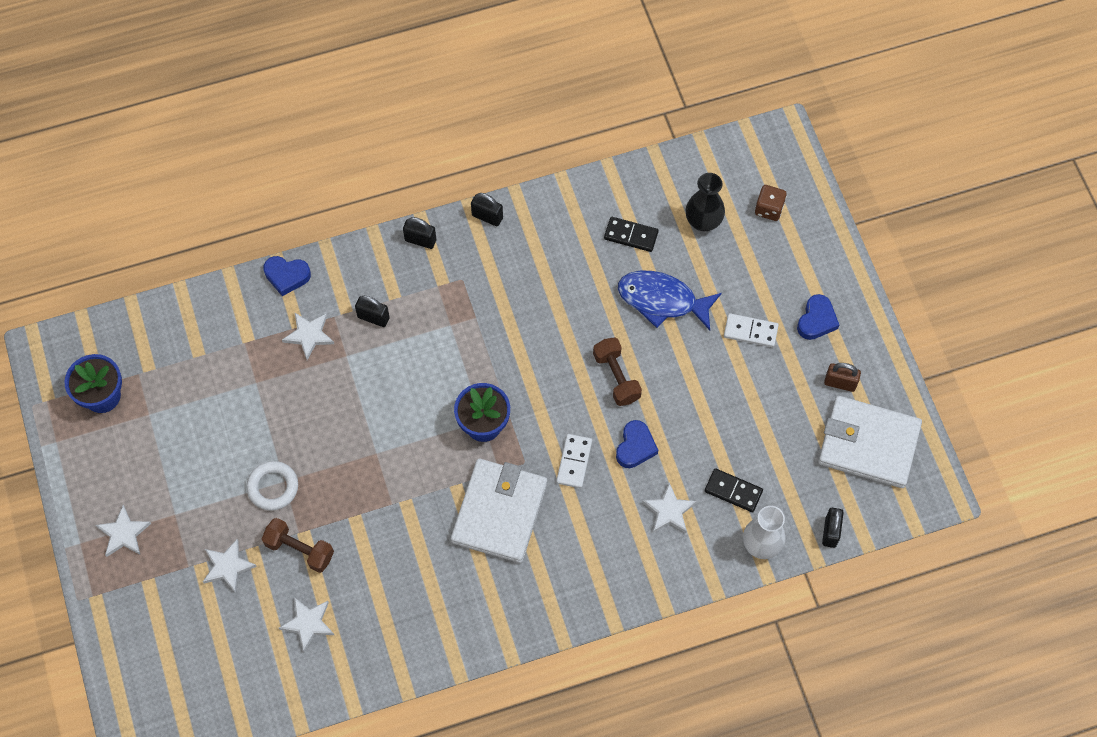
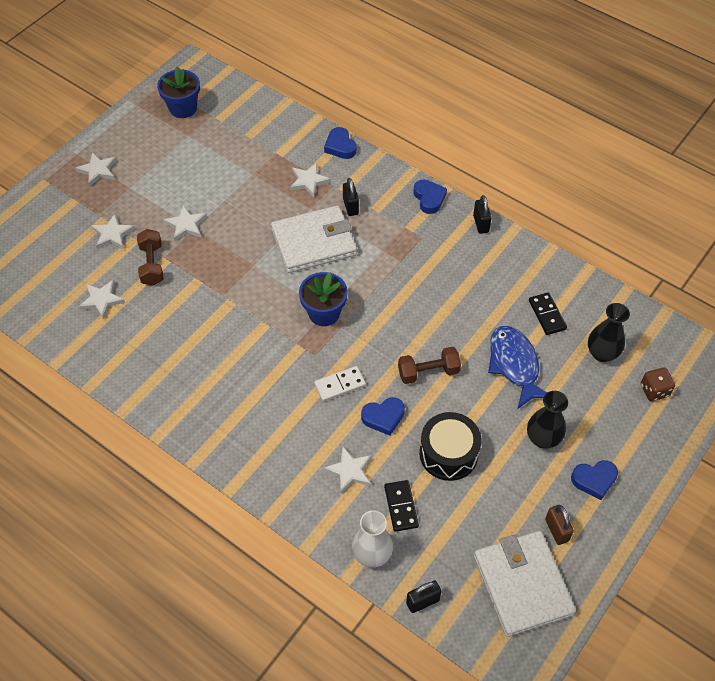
camera: 55 degrees right, 10 degrees down
white ring [246,461,298,511] -> white star [163,205,207,241]
black padlock [403,217,436,249] -> blue heart [413,179,447,214]
white wallet [451,459,547,563] -> white wallet moved to [271,205,357,273]
brown dumbbell [593,337,642,406] -> brown dumbbell turned 45 degrees clockwise [398,347,461,384]
white domino [724,313,779,347] -> black vase [527,391,568,449]
none -> black drum [420,412,482,481]

